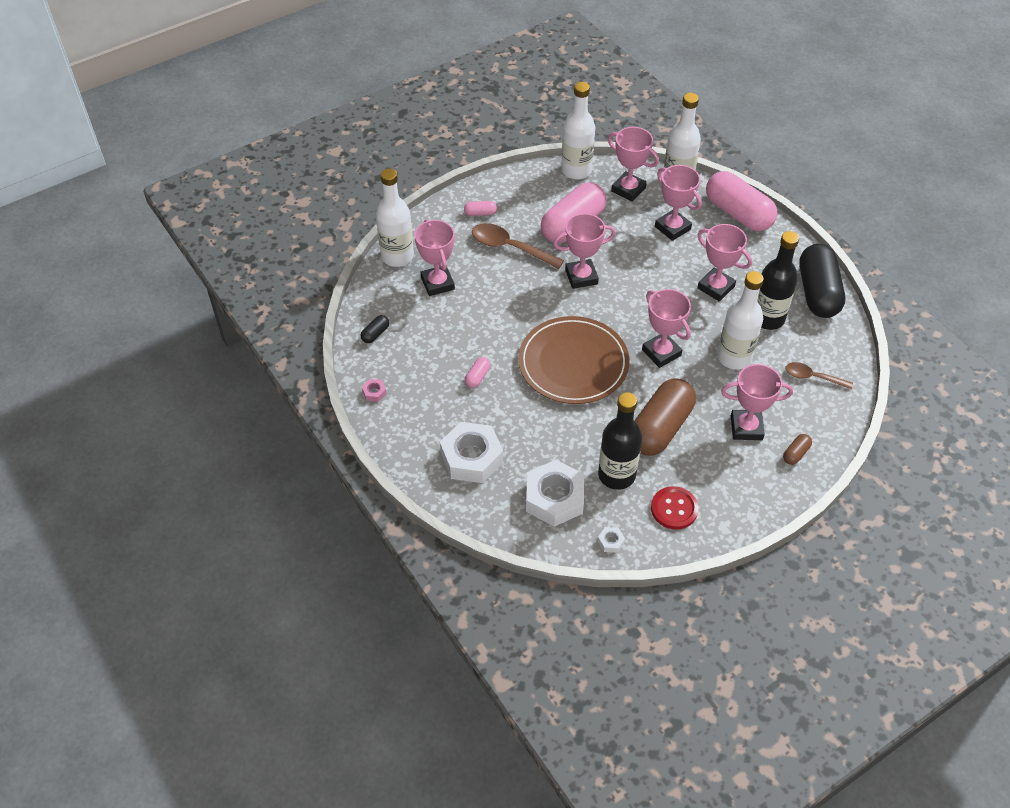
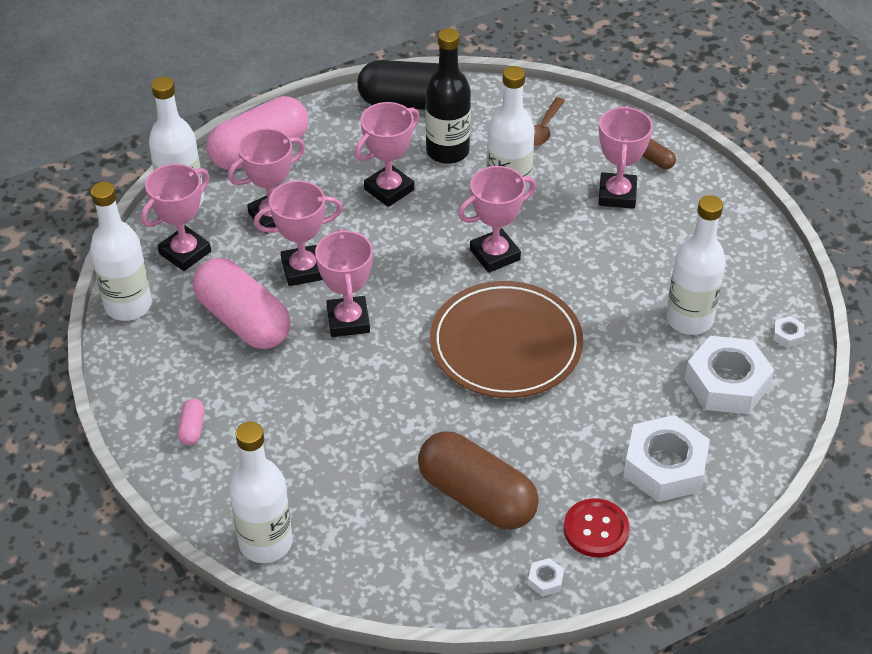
camera: 85 degrees left, 5 degrees down
black capsule [361,315,389,343] -> none
pink nut [362,379,387,402] -> white nut [528,558,564,597]
pink trophy [414,219,455,296] -> pink trophy moved to [254,181,343,286]
pink capsule [465,357,490,388] -> none
brown spoon [472,223,564,269] -> none
black bottle [598,392,642,490] -> white bottle [666,195,726,335]
brown capsule [634,378,696,456] -> brown capsule moved to [418,431,539,530]
red button [651,486,699,529] -> red button moved to [564,498,630,557]

